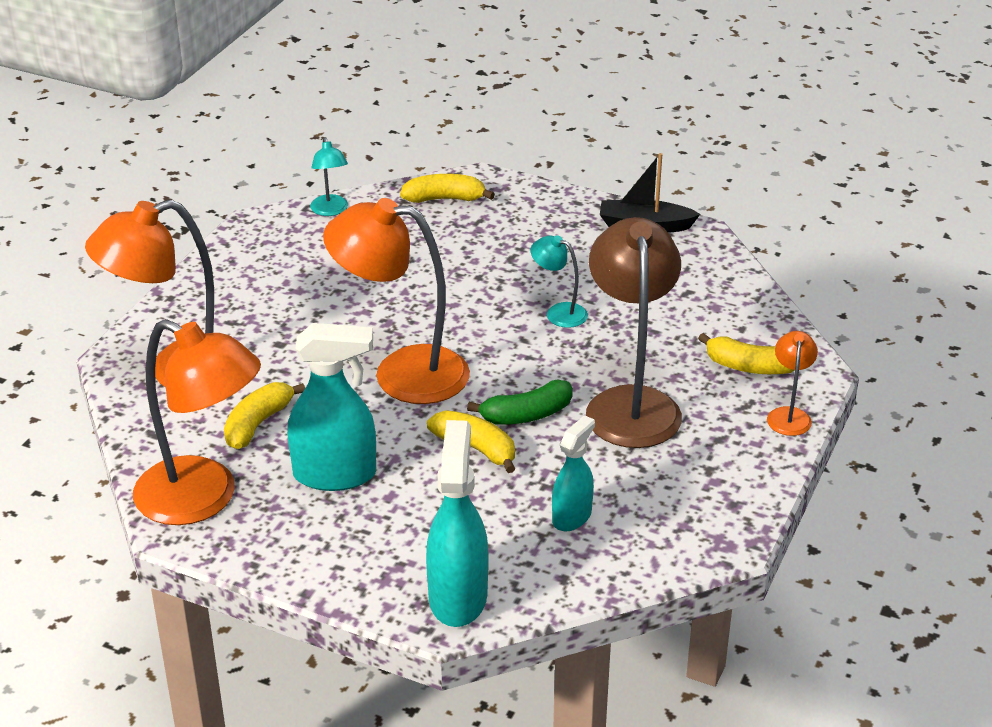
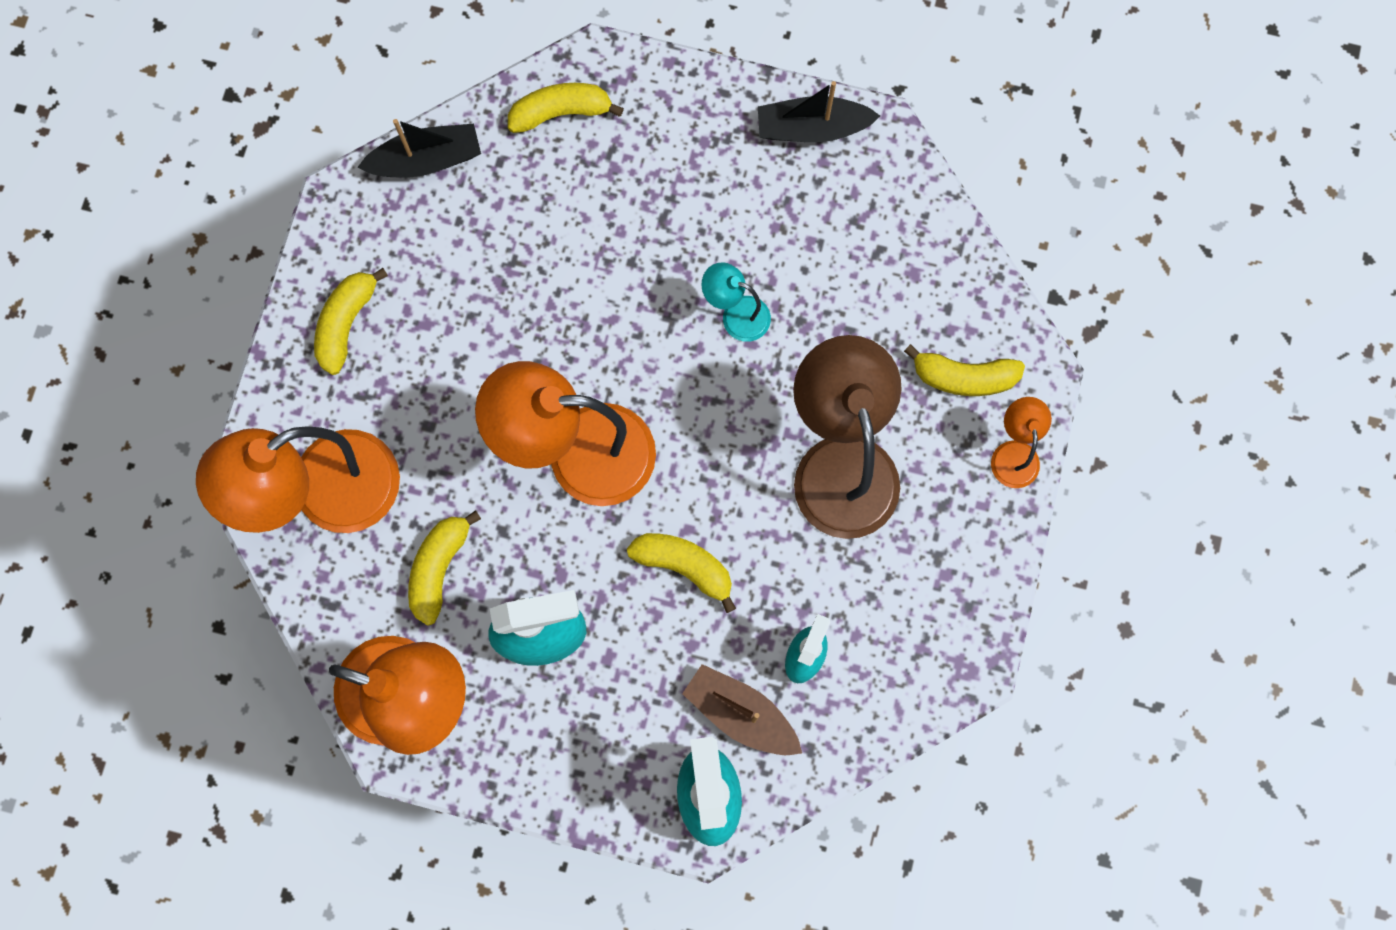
camera: 10 degrees left, 40 degrees up
turquoise lamp [310,137,348,216] -> black boat [358,119,481,178]
green banana [467,379,573,425] -> none
none -> yellow banana [314,268,388,375]
none -> brown boat [682,664,802,755]

